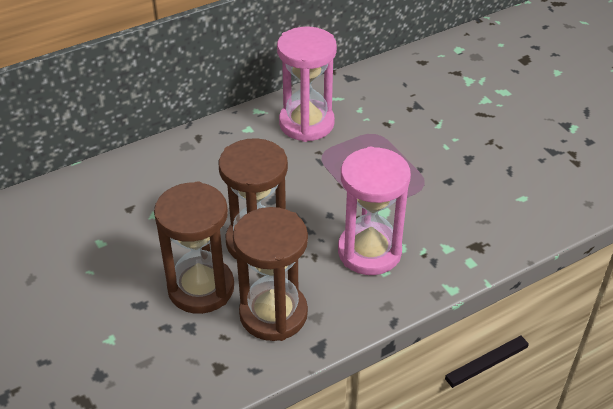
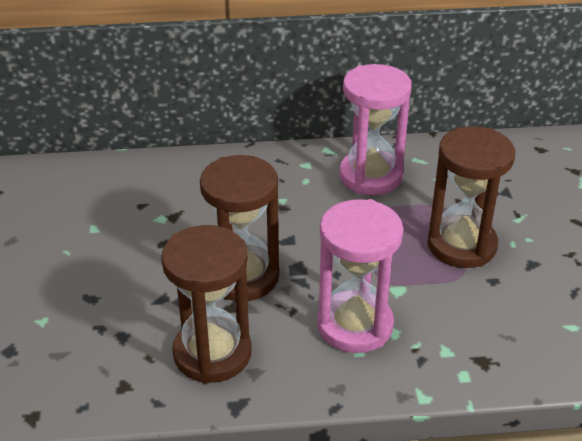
camera: 25 degrees right, 5 degrees down
brown hourglass [154,181,234,314] -> brown hourglass moved to [428,126,515,268]

